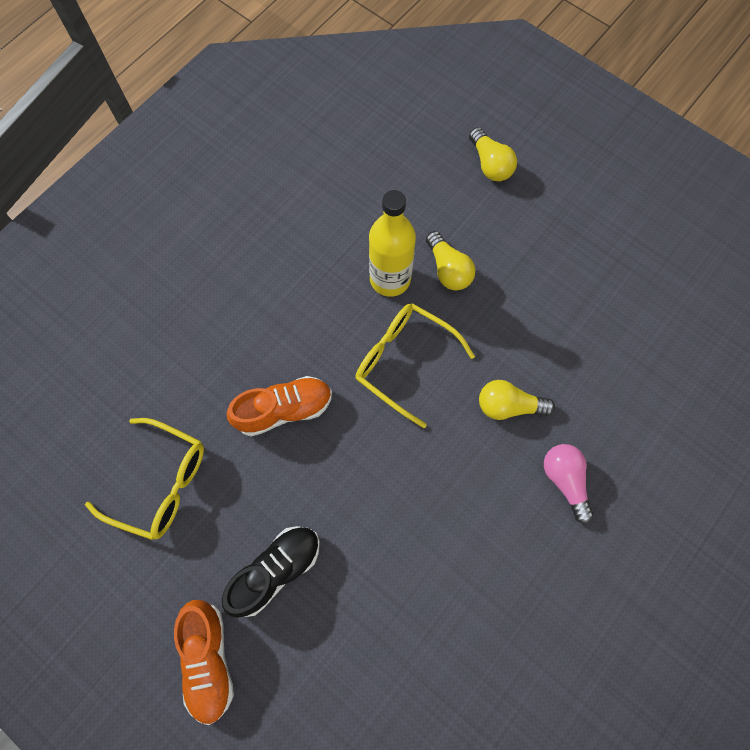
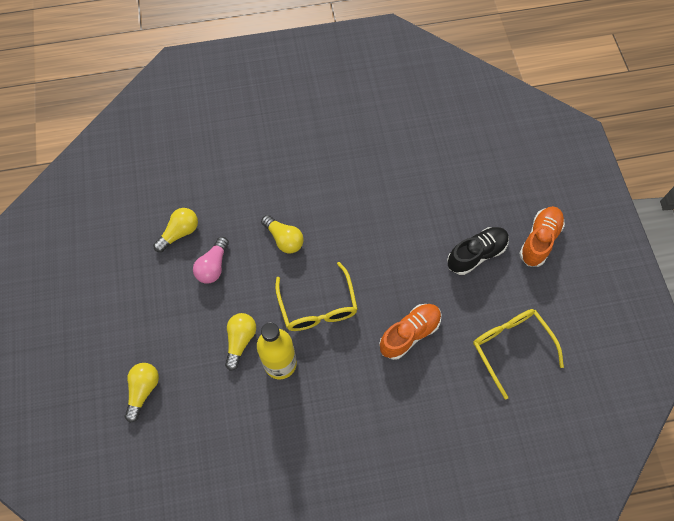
camera: 140 degrees left, 5 degrees down
black shoe [222,526,320,618] -> black shoe turned 150 degrees clockwise [447,227,509,275]
orange shoe [227,376,332,437] -> orange shoe turned 120 degrees clockwise [379,304,441,360]
pink light bulb [544,444,594,524] -> pink light bulb moved to [193,237,229,283]
none -> yellow light bulb [153,208,198,252]

